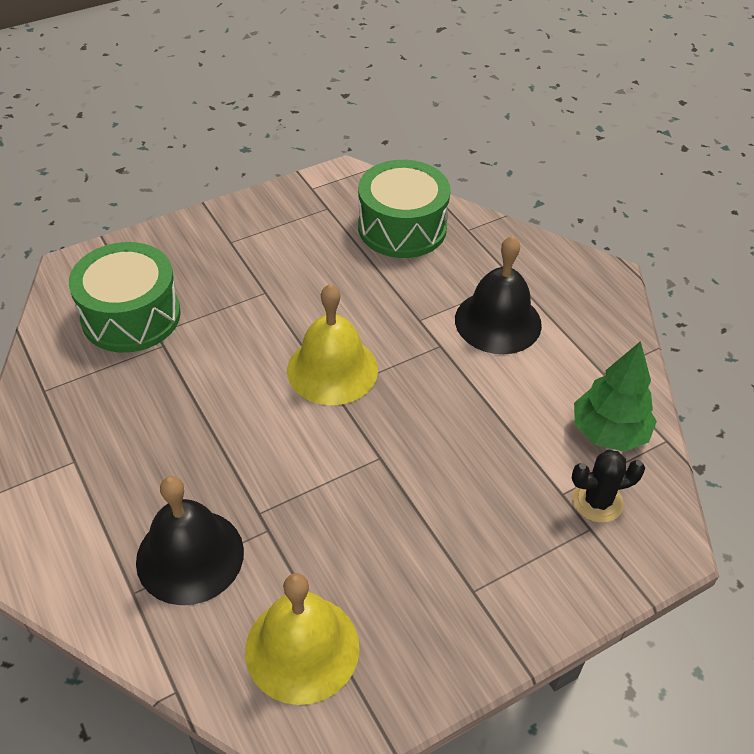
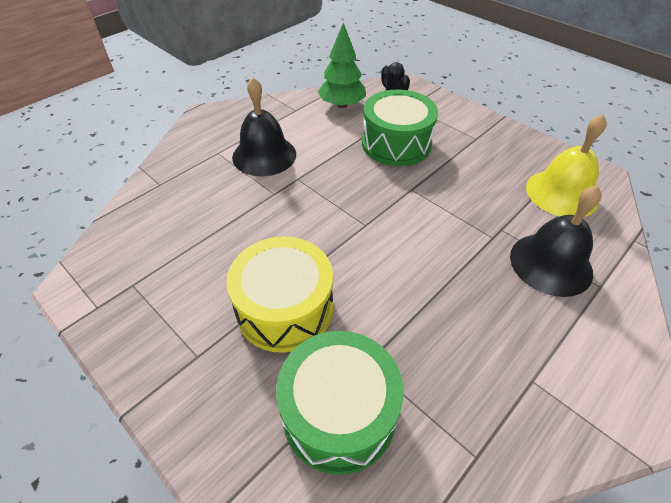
camera: 105 degrees left, 0 degrees up
yellow bell [287,284,378,405] -> none
green drum [358,160,451,258] -> green drum moved to [362,89,438,166]
none -> yellow drum [227,237,333,353]

